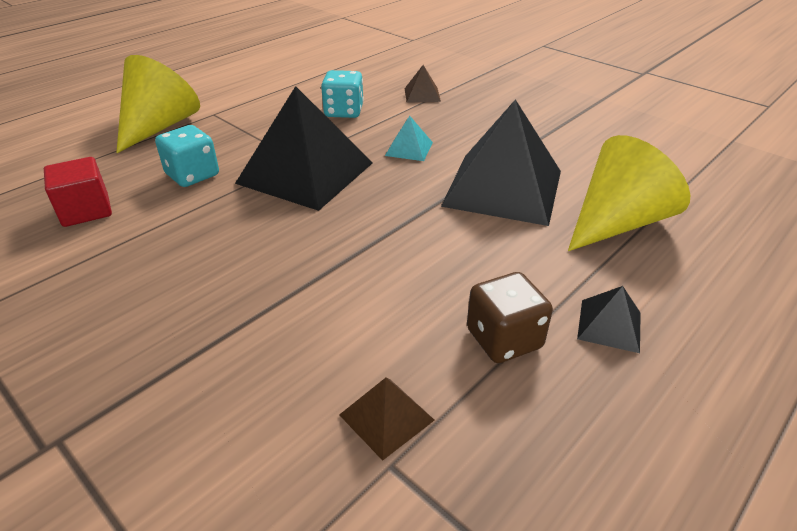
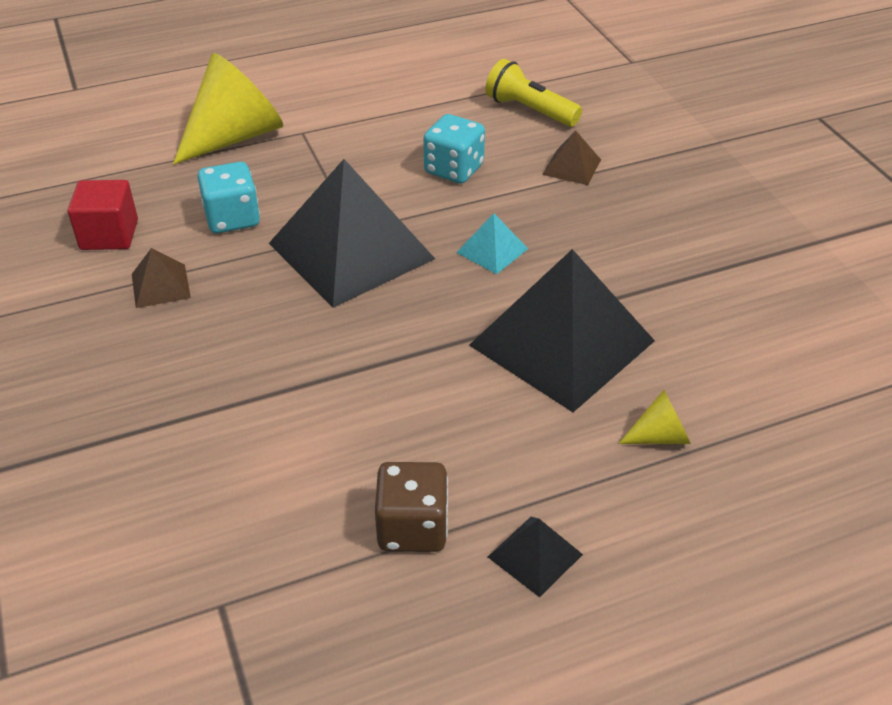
camera: 25 degrees right, 5 degrees up
brown pyramid [339,378,435,461] -> brown pyramid moved to [132,248,191,308]
yellow cone [568,135,691,251] -> yellow cone [618,390,691,444], size x0.46
none -> yellow flashlight [485,59,582,127]

